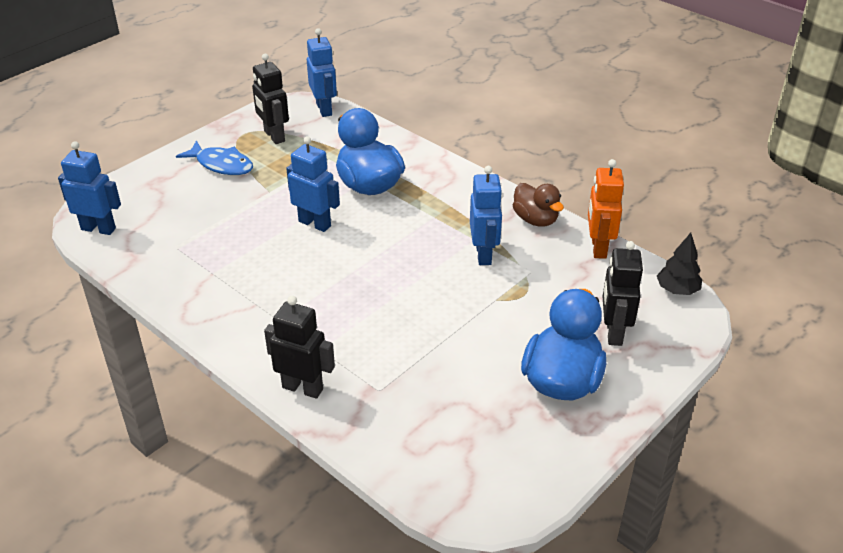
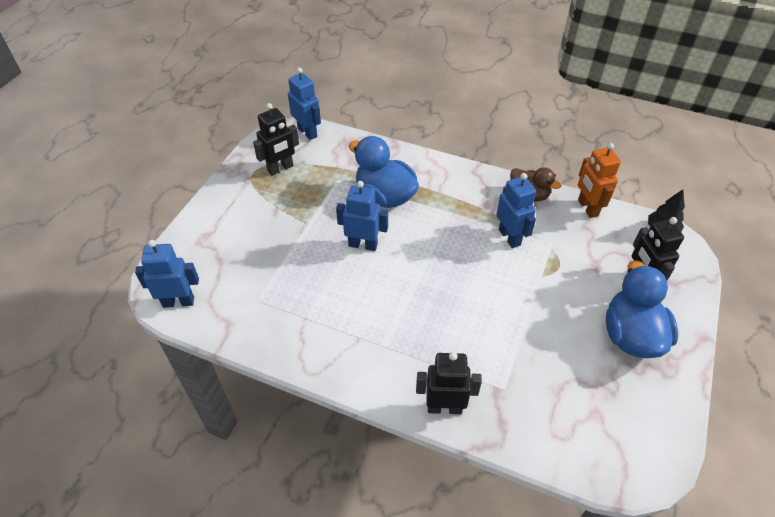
camera: 20 degrees left, 10 degrees up
blue fish [176,140,253,175] -> none
black robot [252,54,289,144] -> black robot turned 75 degrees counterclockwise [253,103,299,176]

